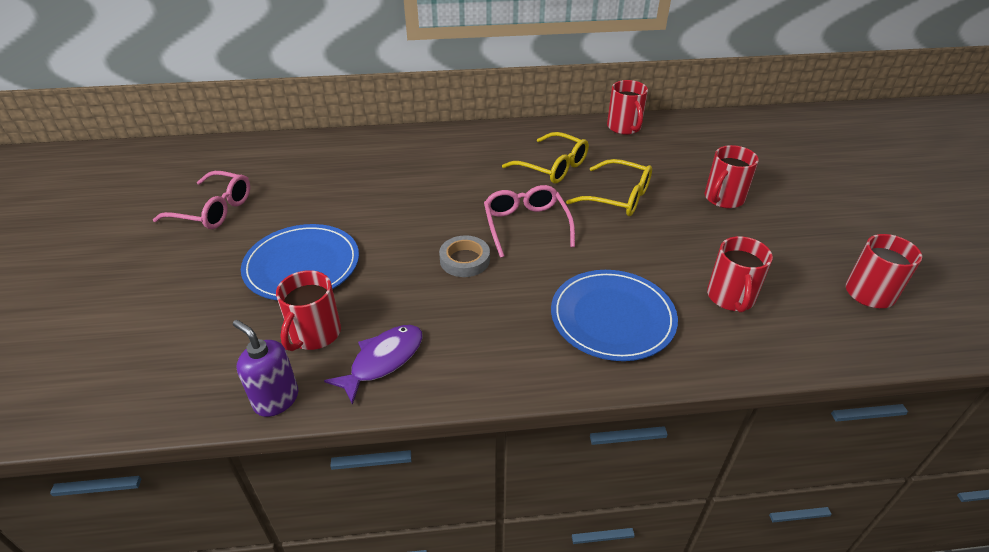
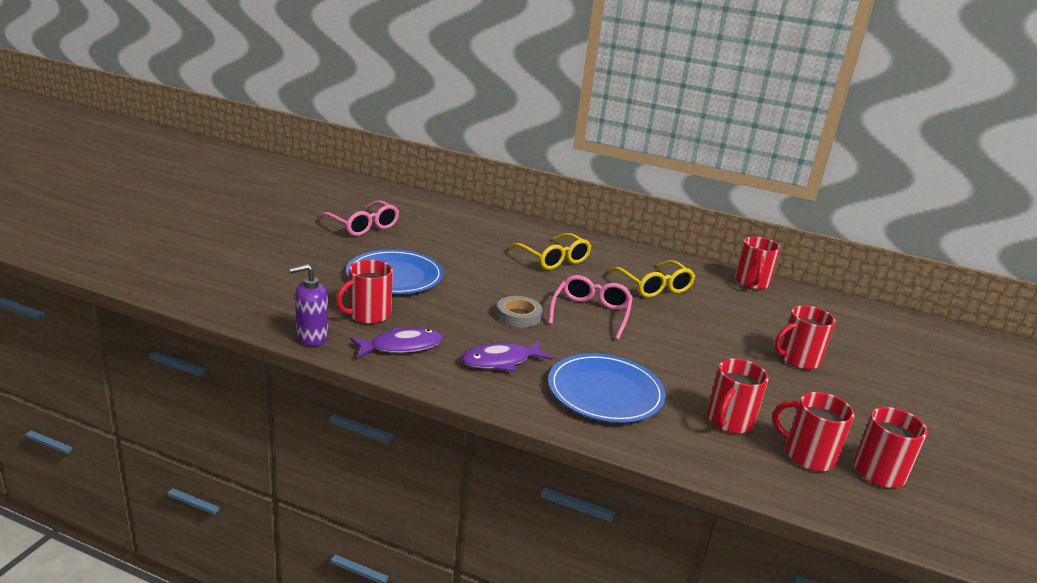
camera: 25 degrees right, 15 degrees down
purple soap dispenser [233,320,298,417] -> purple soap dispenser turned 90 degrees counterclockwise [289,264,328,346]
yellow glasses [566,159,652,216] -> yellow glasses moved to [508,233,591,270]
none -> purple fish [461,340,553,371]
none -> red mug [773,392,855,471]

